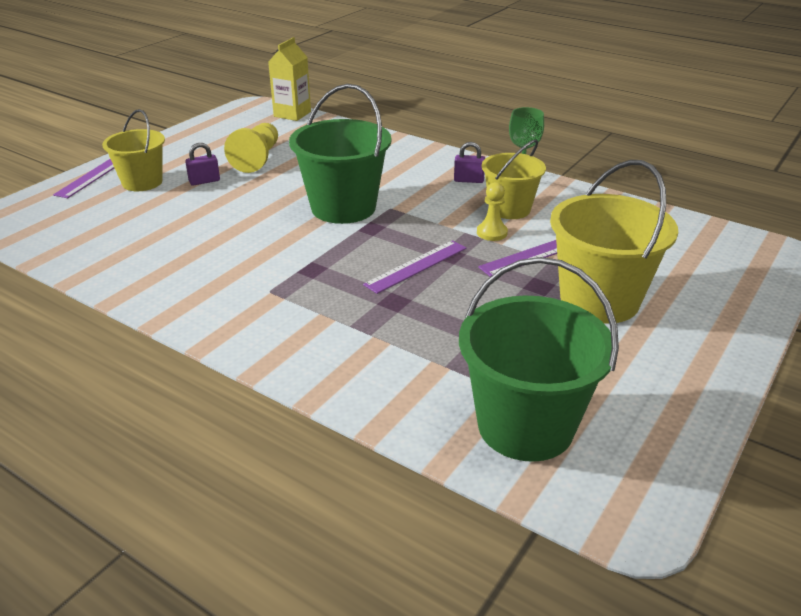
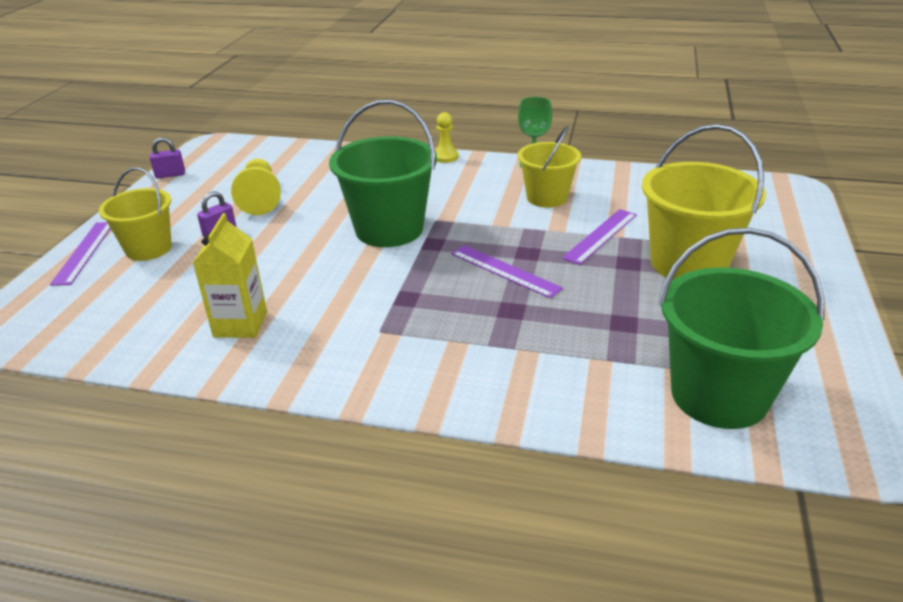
camera: 20 degrees left, 0 degrees up
yellow carton [268,37,311,121] -> yellow carton moved to [193,213,267,338]
purple ruler [363,240,467,294] -> purple ruler turned 75 degrees counterclockwise [451,245,563,298]
purple padlock [454,142,485,183] -> purple padlock moved to [150,138,185,178]
yellow pawn [477,182,508,241] -> yellow pawn moved to [435,112,459,163]

